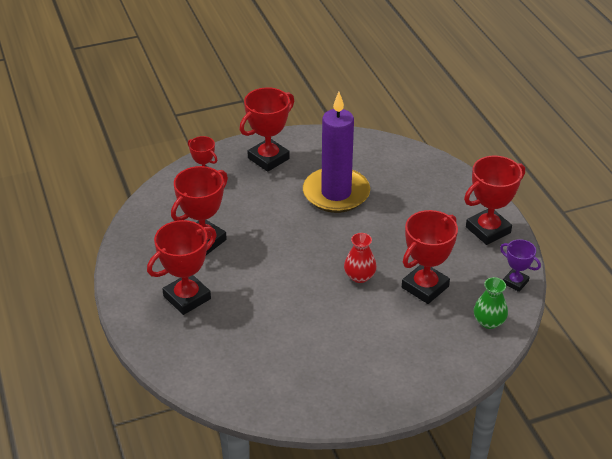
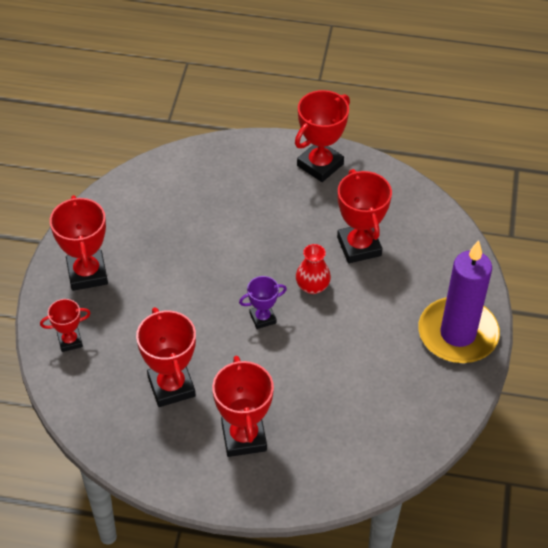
camera: 60 degrees left, 10 degrees up
purple candle [303,92,370,213] -> purple candle moved to [418,240,500,363]
red trophy [464,156,525,245] -> red trophy turned 45 degrees clockwise [295,90,350,182]
green vase [474,277,508,329] -> none
purple trophy [500,239,541,292] -> purple trophy moved to [239,276,287,329]

